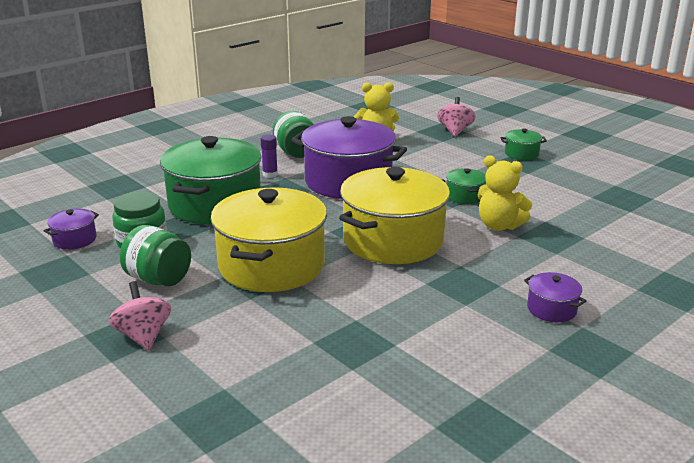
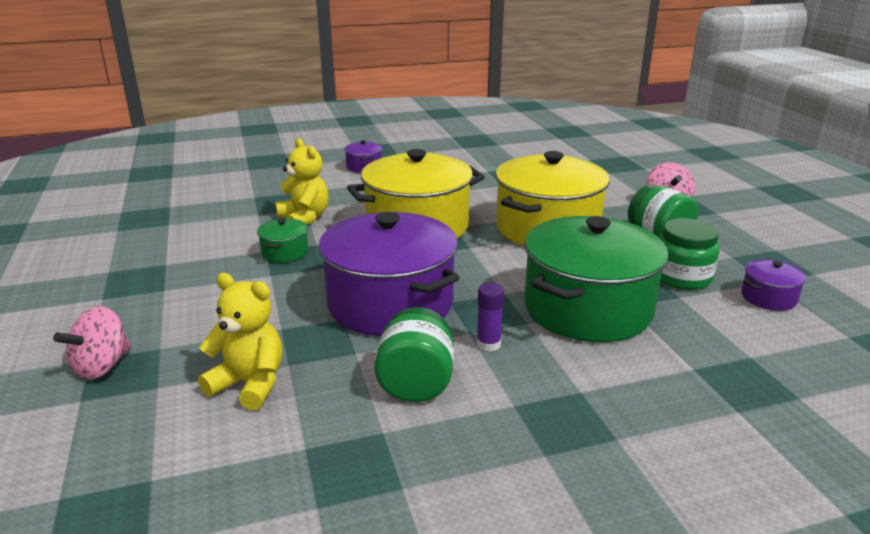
camera: 155 degrees left, 0 degrees up
green pot [500,129,547,160] -> none

